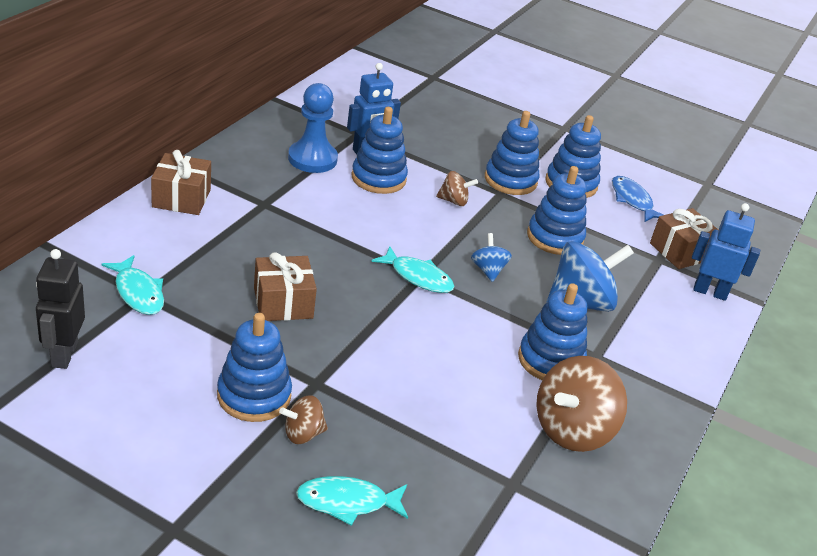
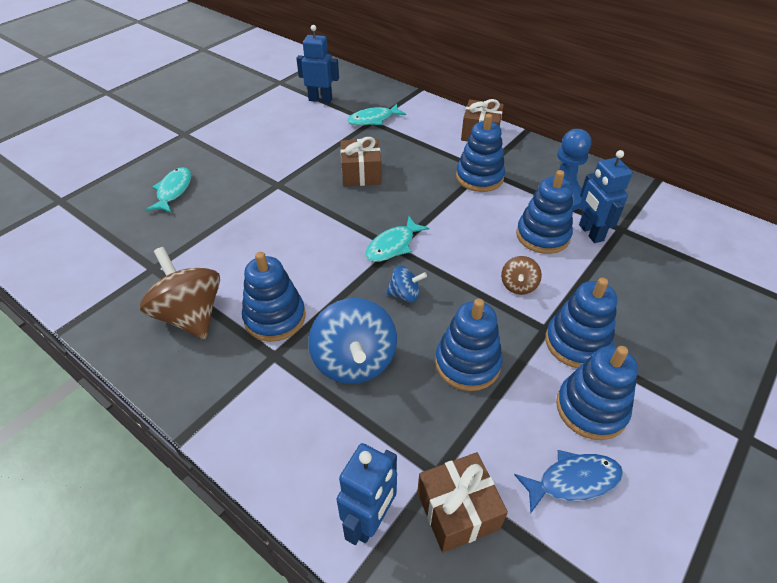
camera: 105 degrees right, 10 degrees up
black robot [36,249,85,369] -> blue robot [296,25,339,103]
blue stacking toy [217,313,292,422] -> blue stacking toy moved to [456,114,505,192]
brown spinning top [279,395,328,444] -> none

